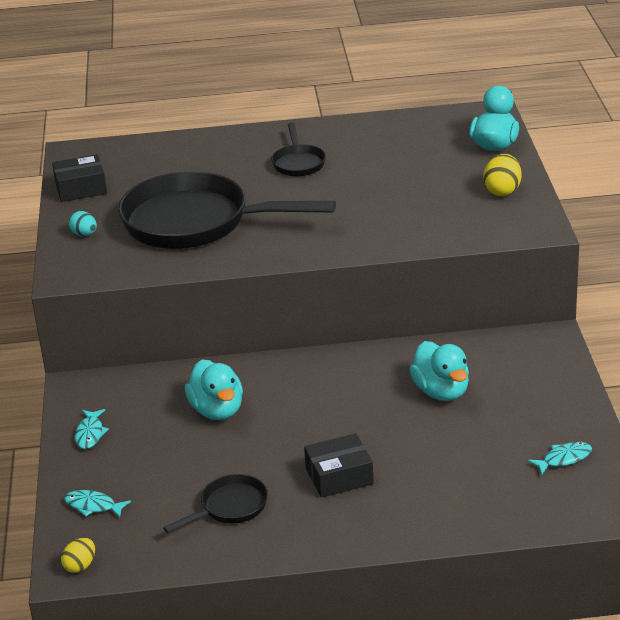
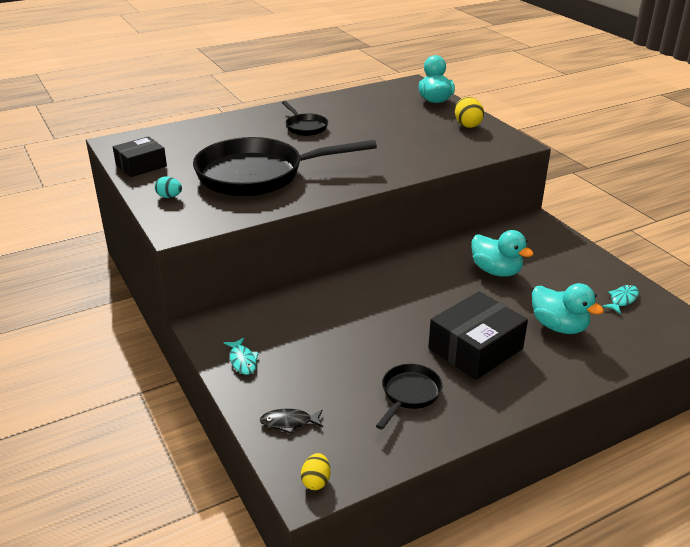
camera: 25 degrees left, 0 degrees up
turquoise fish [64,490,131,518] -> black fish [260,409,323,434]
turquoise duck [185,360,243,420] -> turquoise duck moved to [532,283,604,334]
black box [304,433,374,498] -> black box [428,291,528,380], size x1.53

